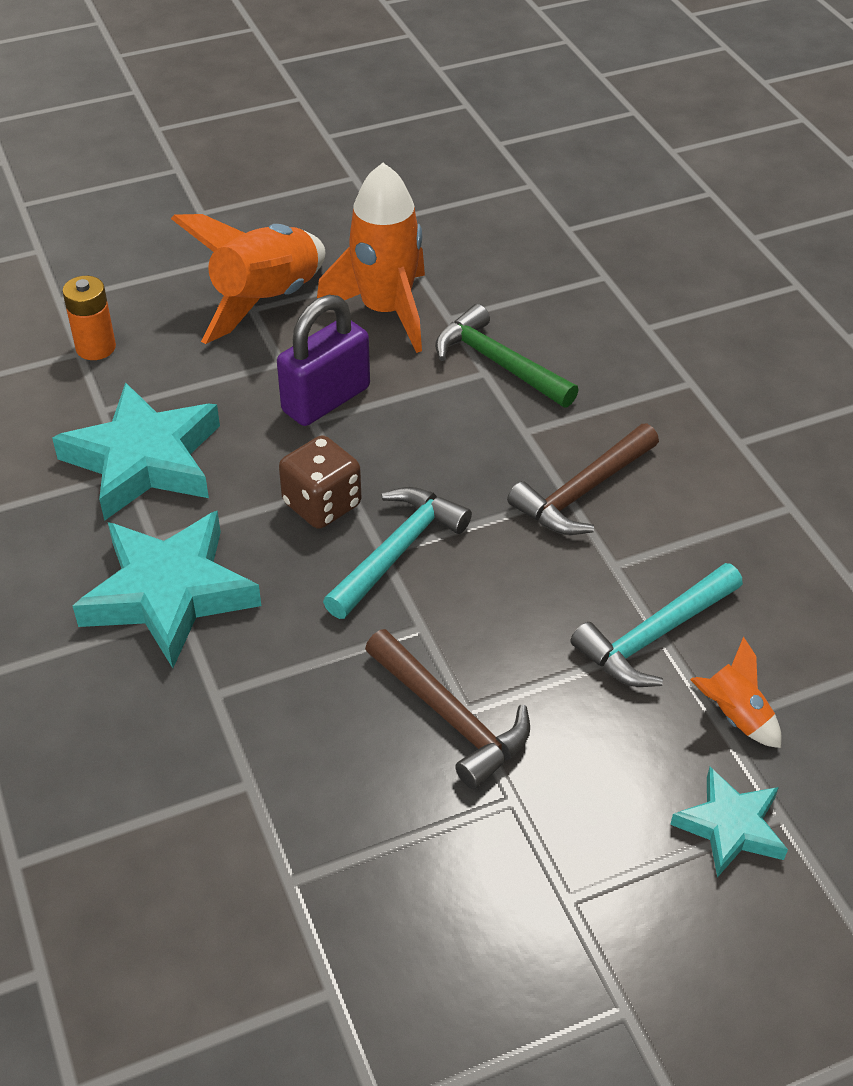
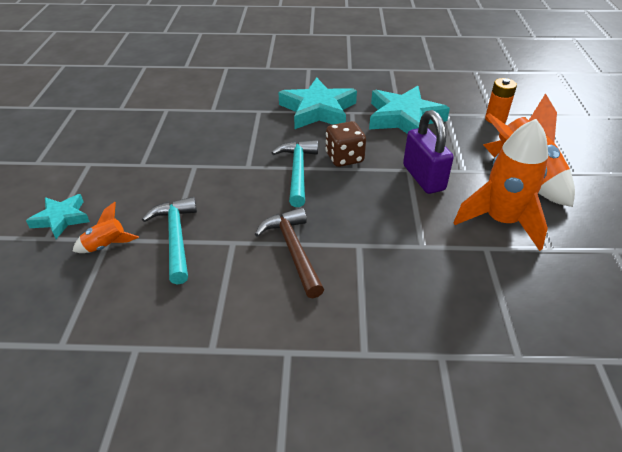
camera: 115 degrees right, 5 degrees down
turquoise hammer [323,487,472,619] -> turquoise hammer turned 150 degrees counterclockwise [271,140,318,207]
brown hammer [365,629,530,789] -> none
green hammer [435,304,579,408] -> none

